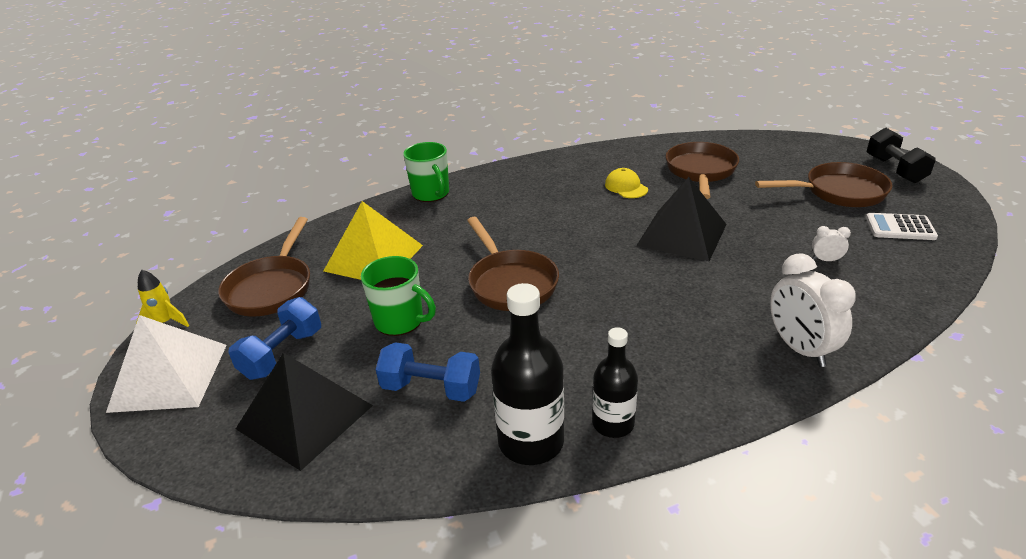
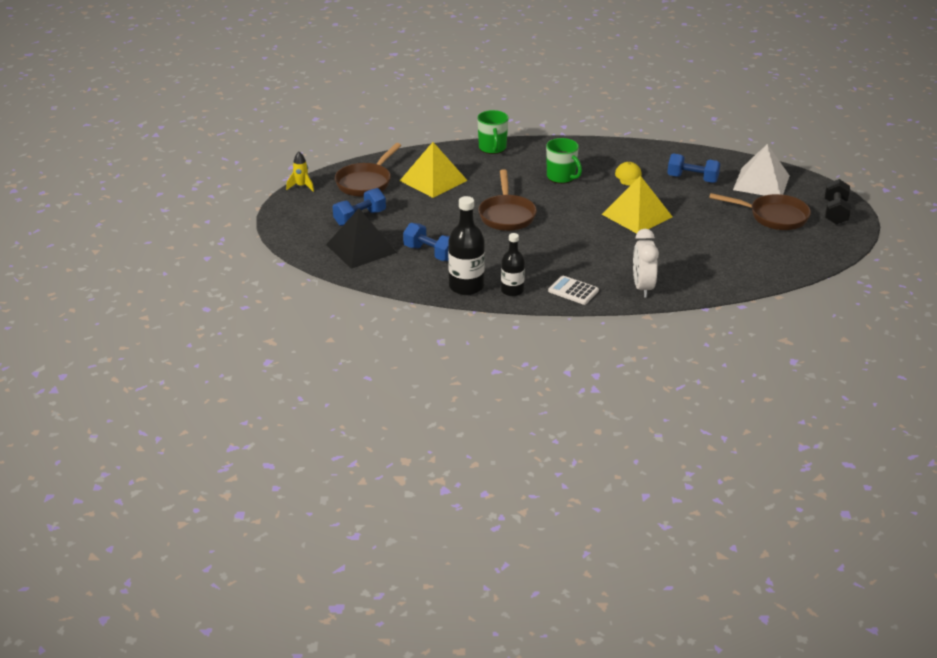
camera: 20 degrees right, 0 degrees up
white pyramid [106,315,227,413] -> white pyramid moved to [733,144,790,196]
green mug [361,256,436,336] -> green mug moved to [546,138,582,184]
black pyramid [636,177,727,261] -> yellow pyramid [602,176,673,234]
brown pan [666,142,739,199] -> blue dumbbell [667,153,721,183]
white clock [812,226,851,261] -> none
white calculator [866,213,938,240] -> white calculator moved to [548,276,599,305]

